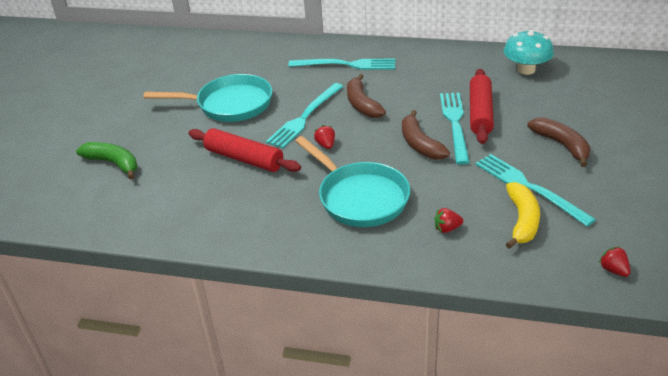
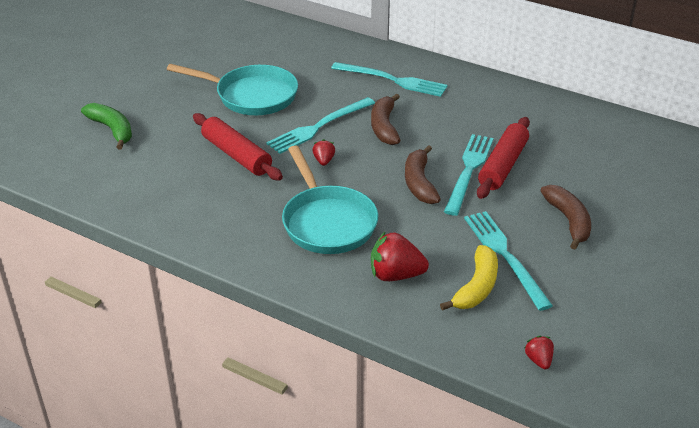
camera: 15 degrees right, 0 degrees up
red strawberry [434,208,463,233] -> red strawberry [371,232,429,281], size x1.88
turquoise mushroom [504,30,554,75] -> none

